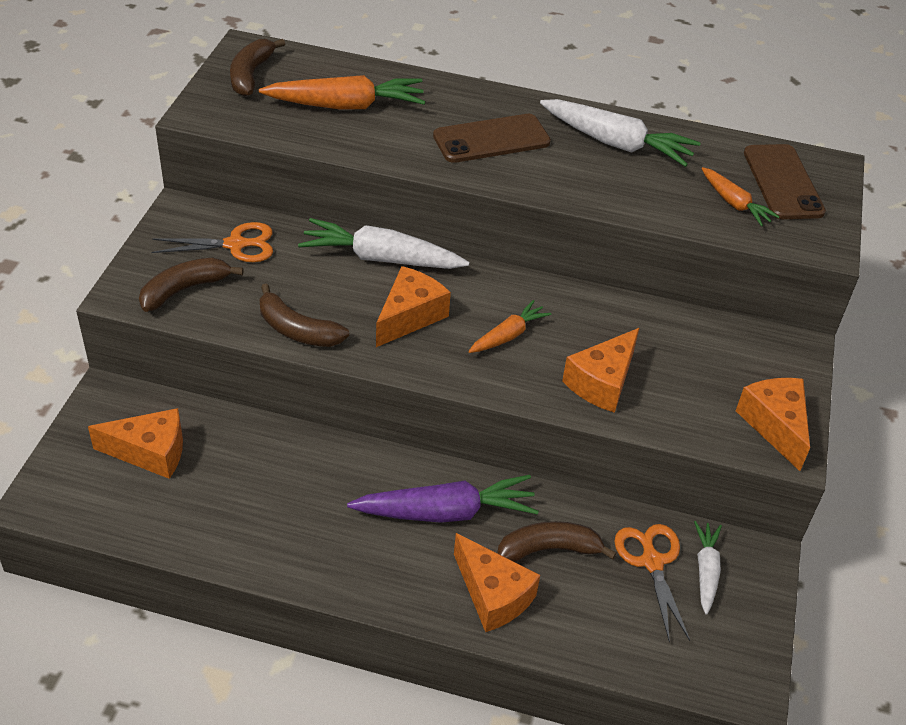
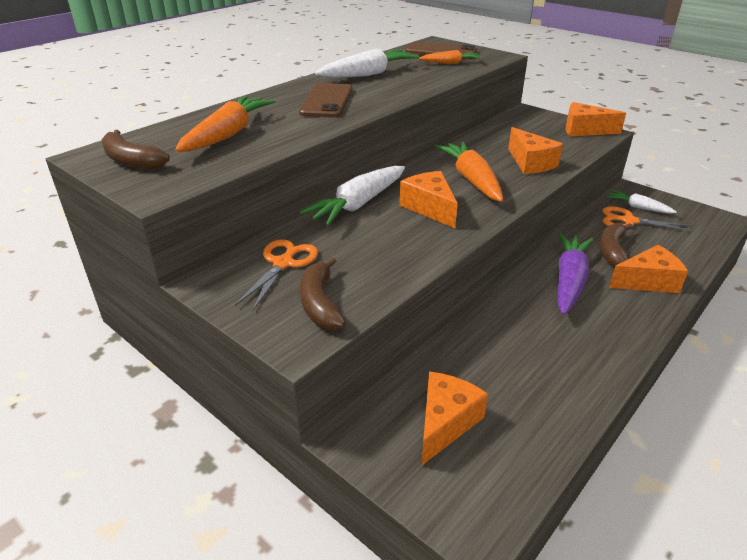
camera: 60 degrees left, 10 degrees down
brown banana [259,284,349,347] -> none
orange carrot [468,300,552,353] -> orange carrot [434,141,503,202], size x1.76

